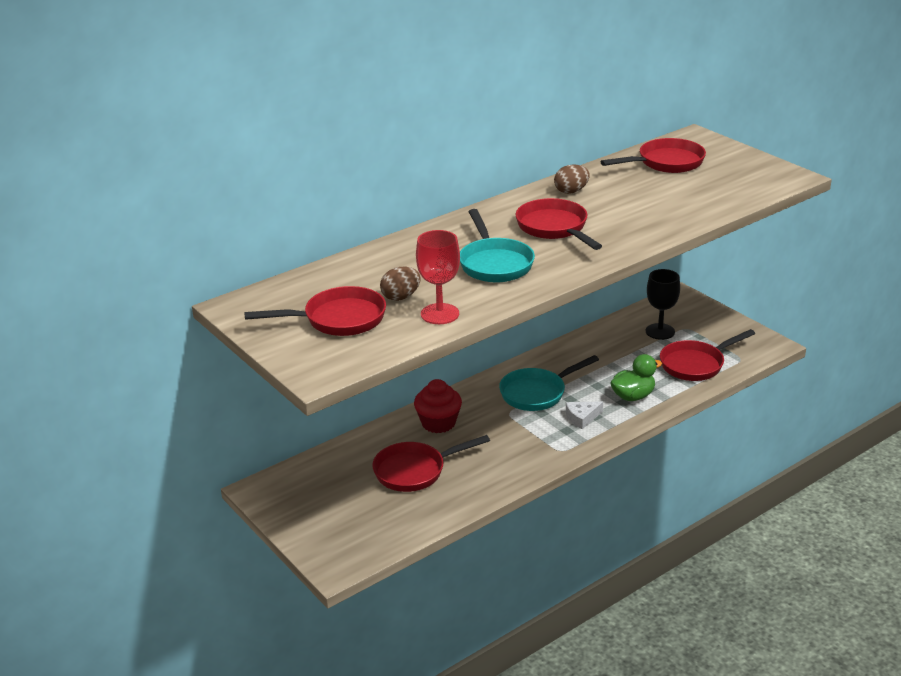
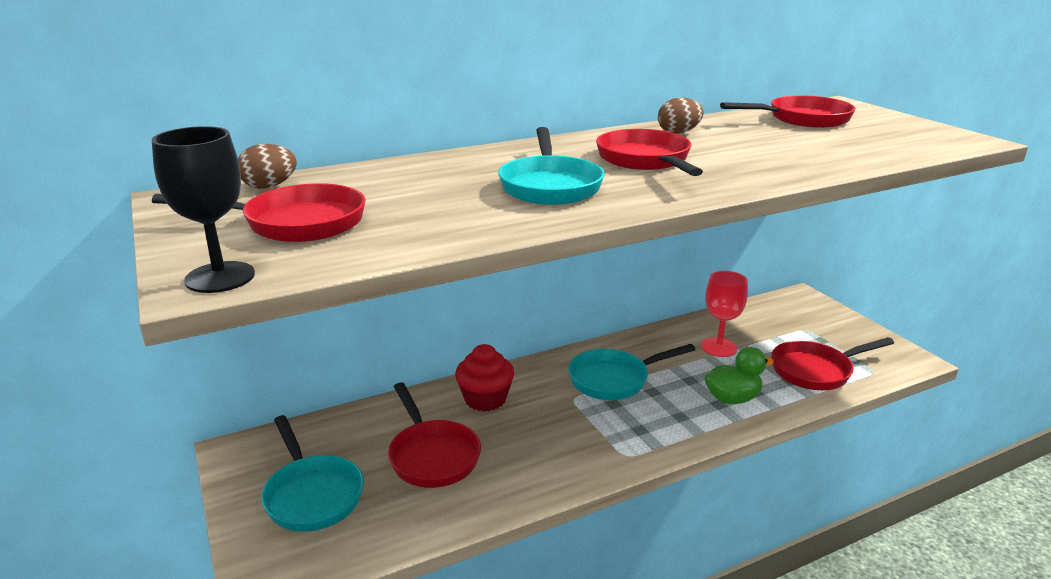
camera: 10 degrees right, 5 degrees down
red pan [372,435,490,492] -> red pan turned 105 degrees counterclockwise [388,382,481,488]
brown egg [380,267,421,301] -> brown egg moved to [238,144,297,189]
red goblet [416,230,460,324] -> red goblet moved to [701,271,748,357]
white cheese [566,401,603,429] -> none
black goblet [646,269,680,340] -> black goblet moved to [152,126,255,293]
none -> turquoise pan [261,415,364,532]

